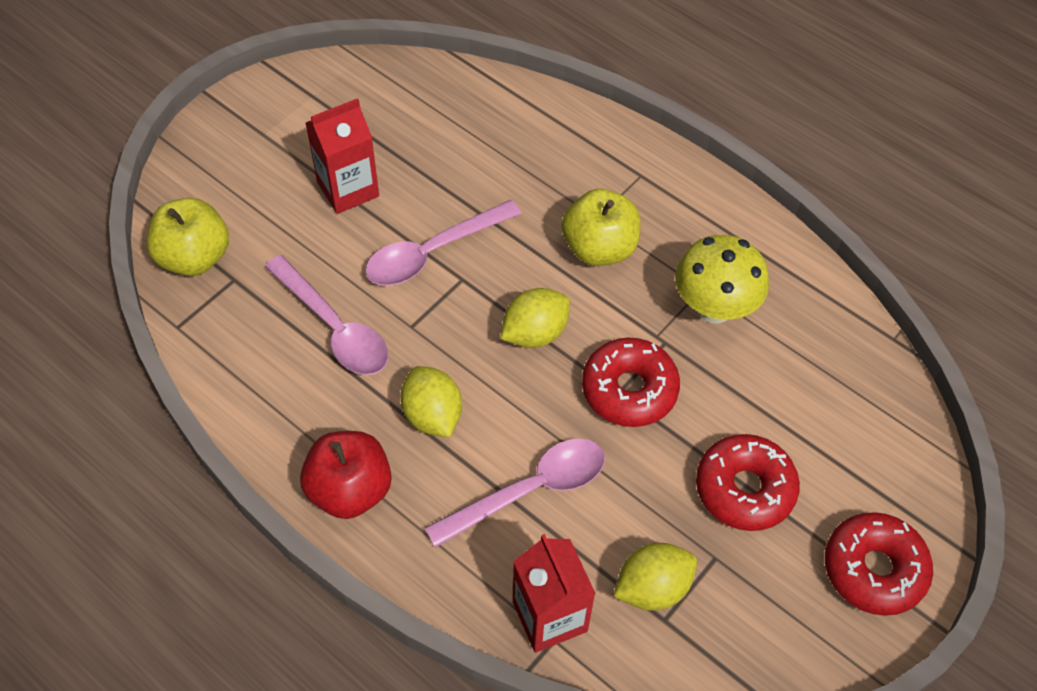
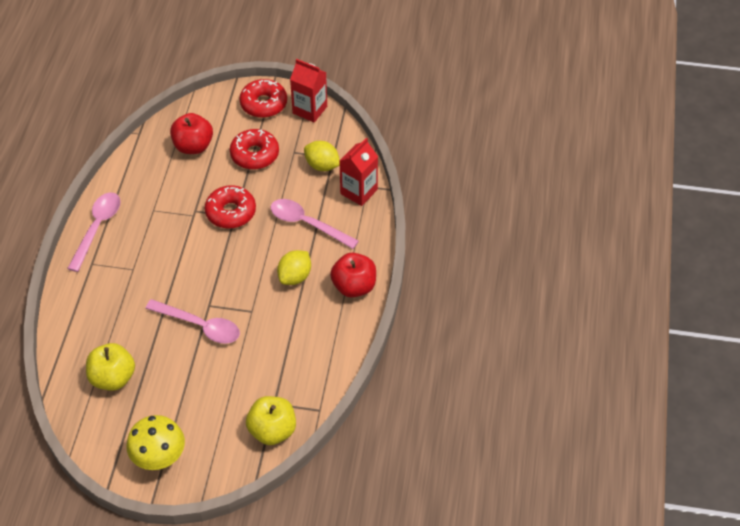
camera: 120 degrees left, 5 degrees down
pink spoon [265,255,388,375] -> pink spoon moved to [67,193,120,272]
red carton [306,98,379,214] -> red carton moved to [290,59,327,123]
yellow lemon [501,288,570,348] -> none
yellow apple [562,189,641,266] -> yellow apple moved to [86,343,135,391]
yellow mushroom [675,235,769,323] -> yellow mushroom moved to [127,415,185,470]
none -> red apple [170,113,213,154]

